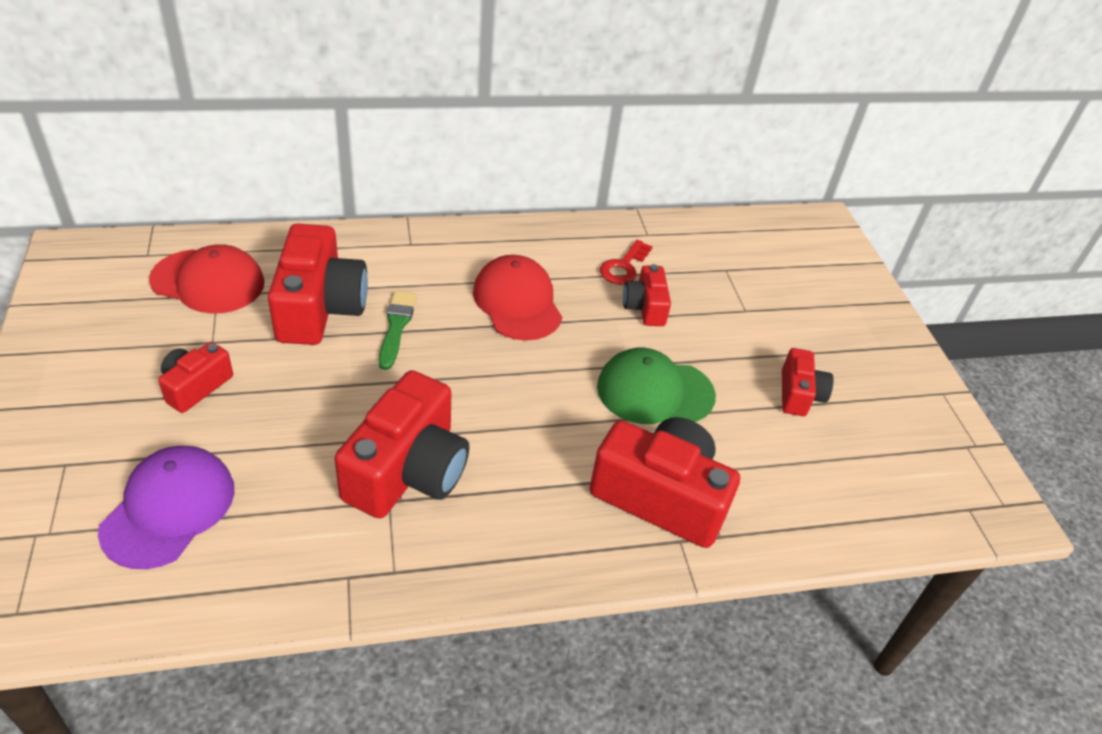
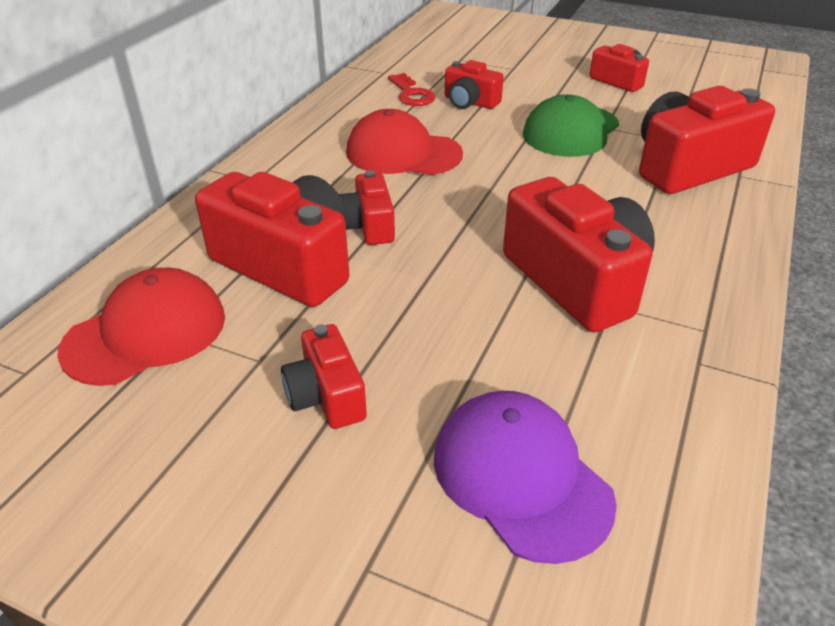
camera: 50 degrees left, 5 degrees down
green brush [379,291,417,370] -> red camera [339,170,395,245]

